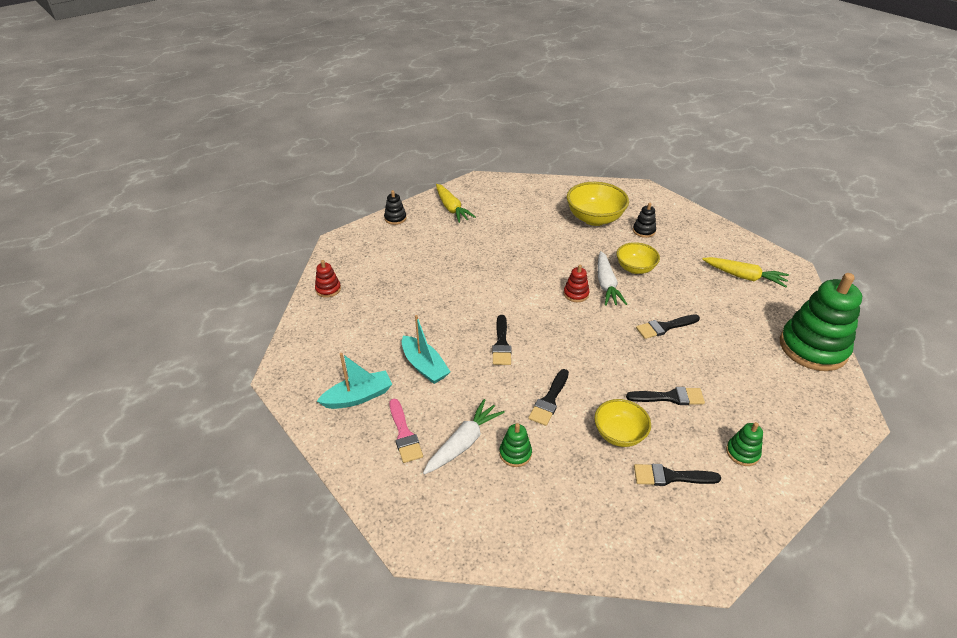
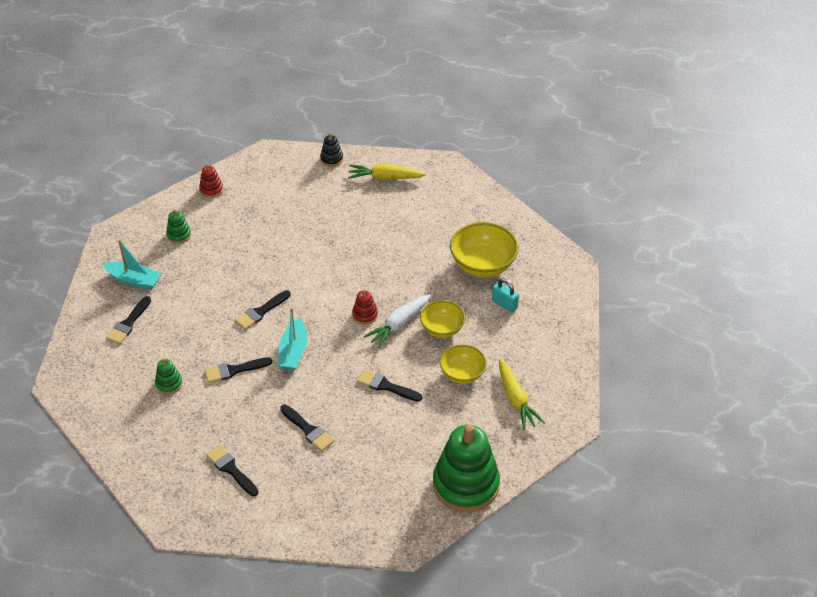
camera: 45 degrees right, 5 degrees up
pink brush [389,398,423,463] -> black brush [106,296,151,344]
turquoise boat [402,315,451,384] -> turquoise boat moved to [278,308,307,370]
white carrot [423,399,505,474] -> none
yellow carrot [436,184,476,223] -> yellow carrot turned 75 degrees clockwise [348,164,426,180]
yellow bowl [594,399,651,447] -> yellow bowl moved to [440,345,487,384]
black stacking toy [633,203,656,238] -> turquoise padlock [492,279,519,313]
green stacking toy [726,422,763,466] -> green stacking toy moved to [166,209,191,244]

